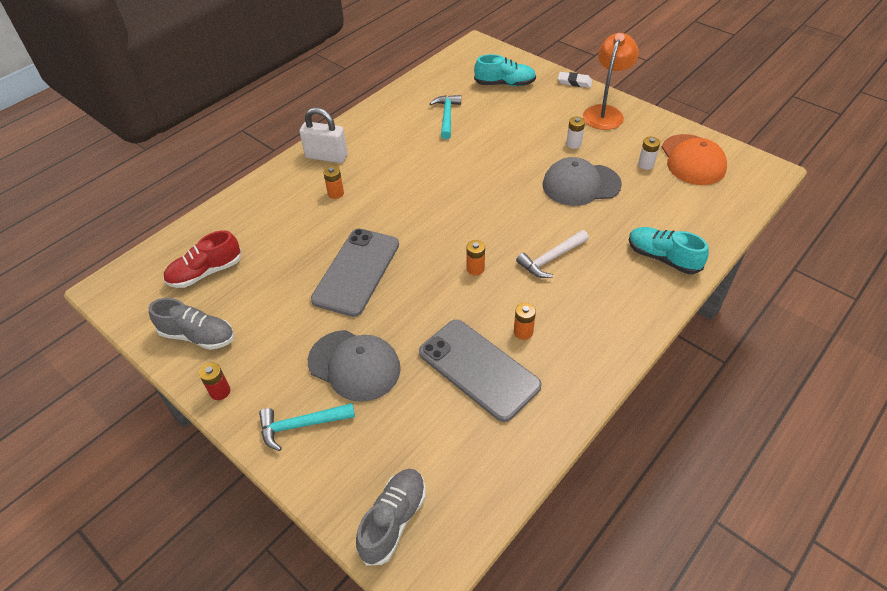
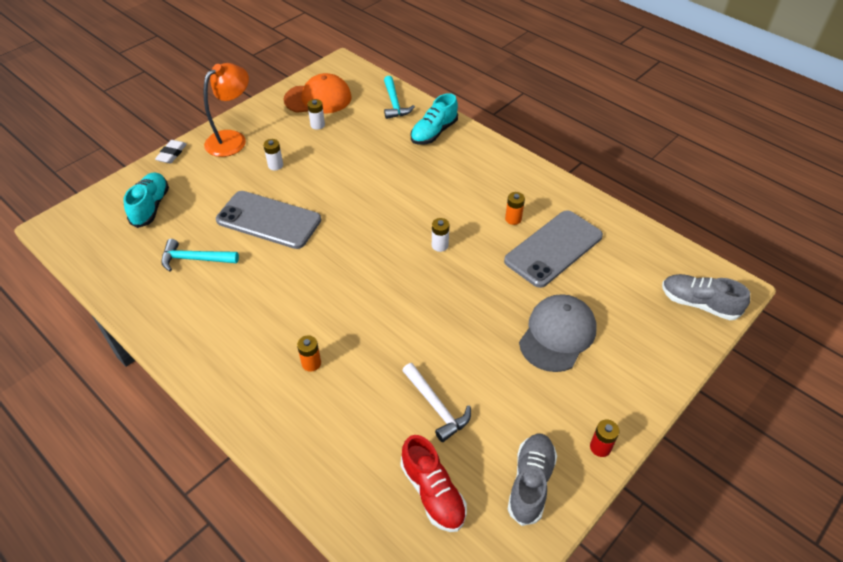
camera: 90 degrees left, 0 degrees up
turquoise hammer [259,403,355,451] -> turquoise hammer moved to [384,76,415,119]
white padlock [299,108,348,163] -> none
grey phone [311,229,399,317] -> grey phone moved to [216,191,321,249]
orange battery [467,240,485,275] -> white battery [432,218,449,252]
white hammer [516,230,589,278] -> white hammer moved to [402,363,471,442]
grey cap [542,157,622,206] -> none
orange lamp [583,33,639,130] -> orange lamp turned 105 degrees clockwise [203,63,249,157]

